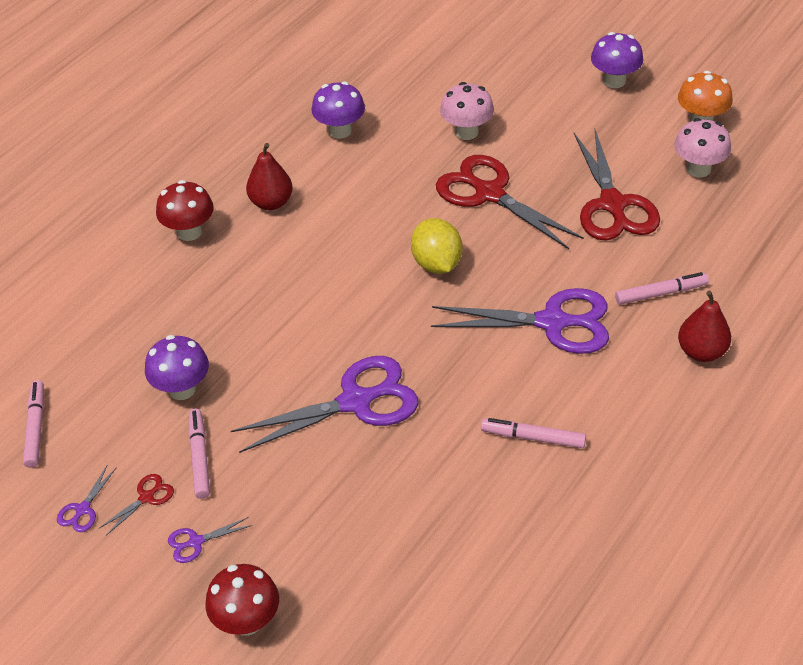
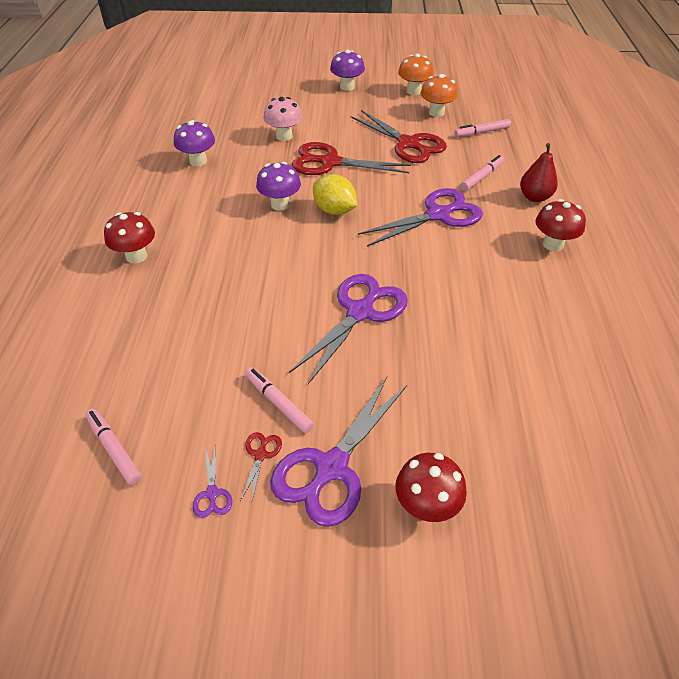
camera: 35 degrees left, 0 degrees up
purple mushroom [145,335,209,400] -> purple mushroom moved to [256,162,301,211]
purple scissors [168,517,252,563] -> purple scissors [270,377,407,527], size x2.39
red pear [246,143,293,210] -> none
pink marker [481,418,586,448] -> pink marker moved to [454,119,511,137]
pink mushroom [674,118,731,178] -> orange mushroom [420,74,458,117]
none -> red mushroom [536,199,586,251]

